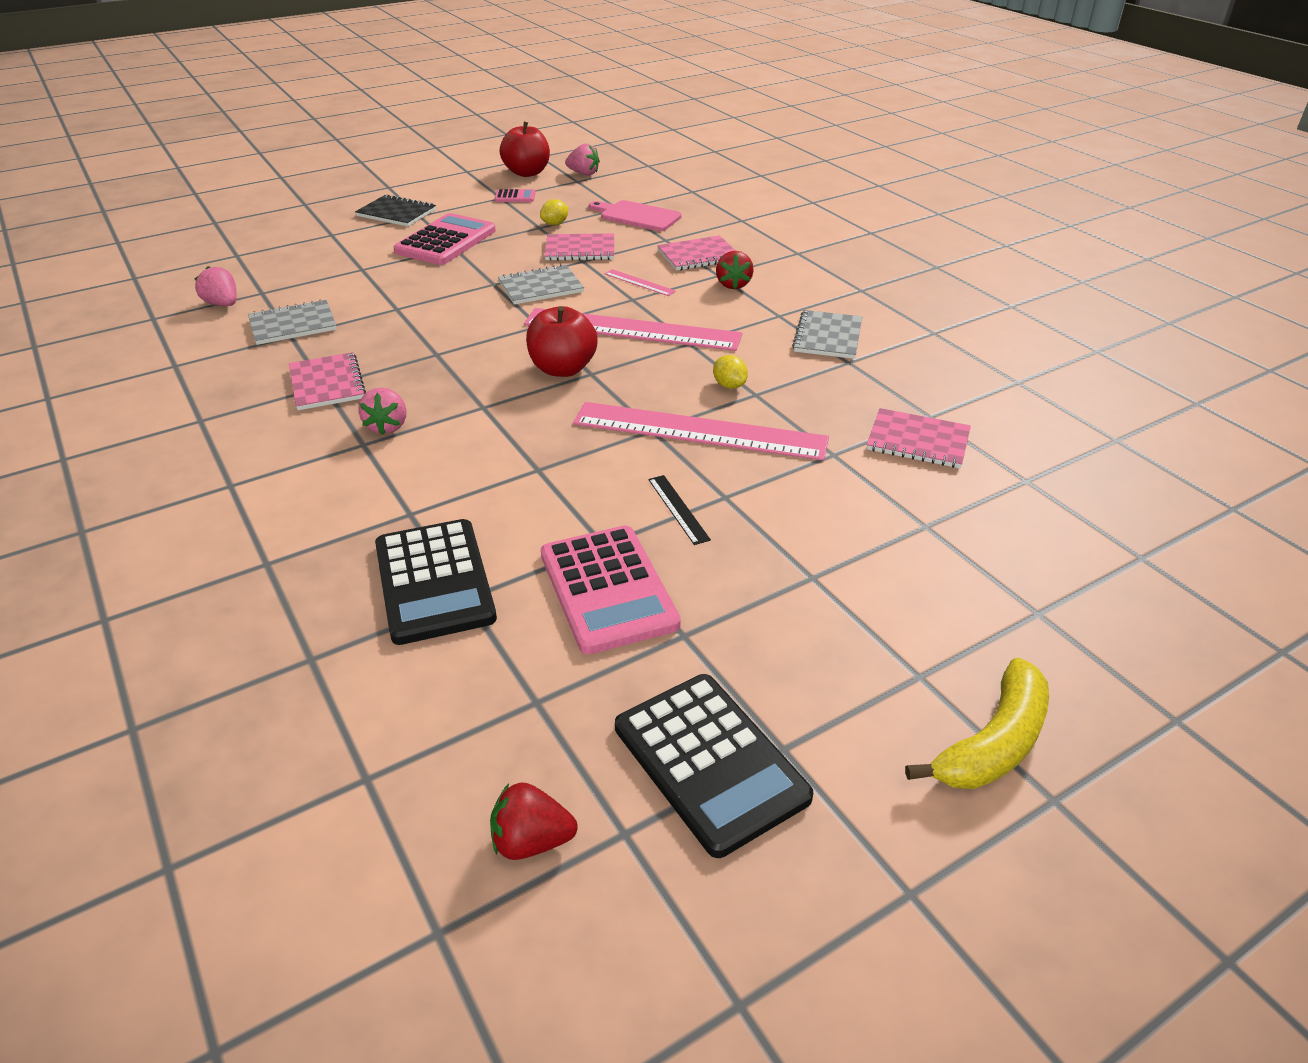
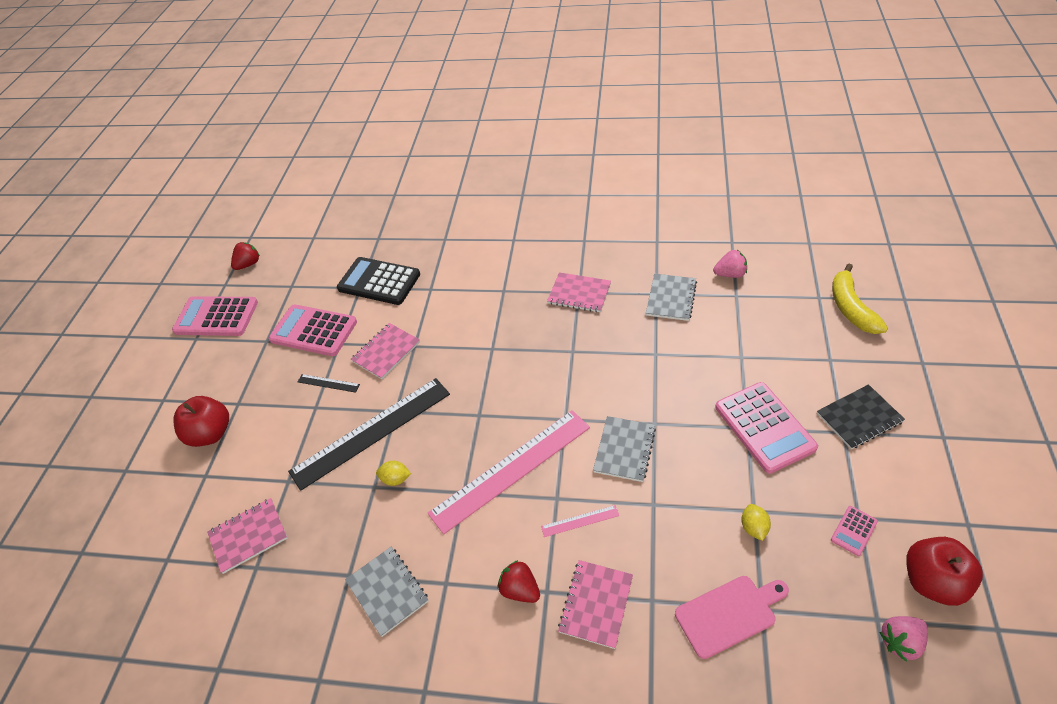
camera: 135 degrees right, 10 degrees up
pink strawberry [358,388,406,435] -> none
red apple [526,306,598,377] -> red apple moved to [173,396,229,447]
pink notebook [545,233,614,261] -> pink notebook moved to [351,323,420,379]
pink ruler [573,402,829,461] -> black ruler [288,378,450,491]
black calculator [615,674,813,858] -> pink calculator [172,296,258,336]
yellow banana [905,658,1049,789] -> yellow banana moved to [832,264,888,334]

